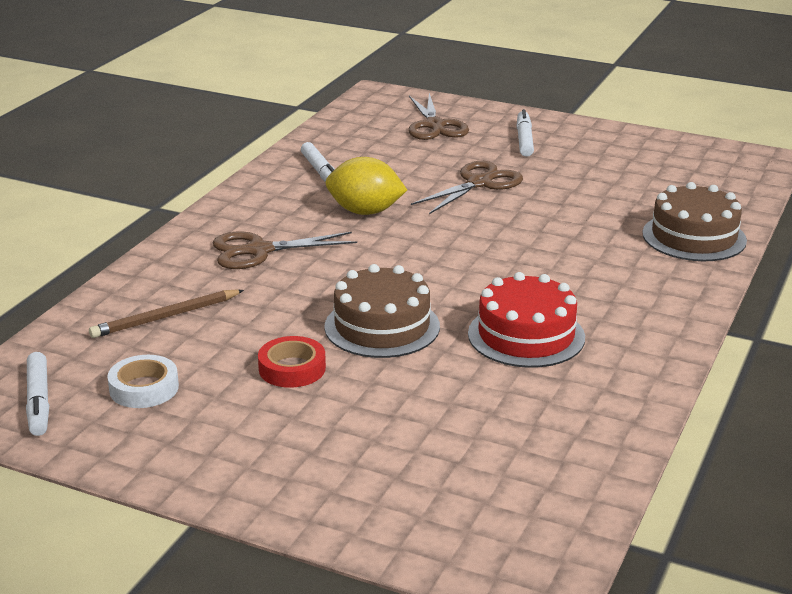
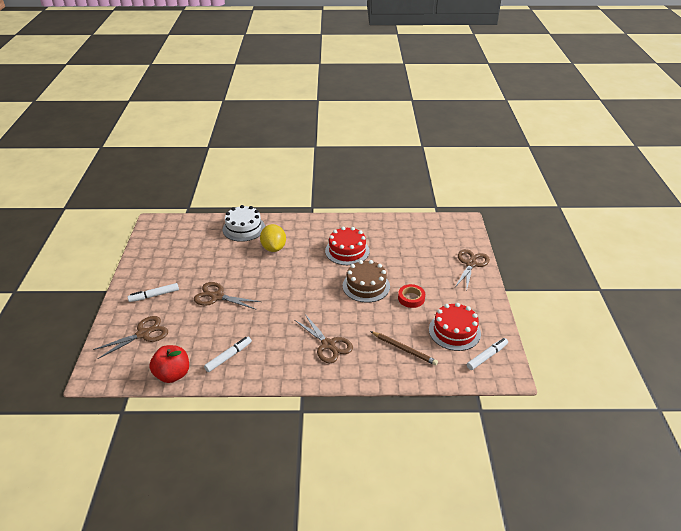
camera: 115 degrees left, 10 degrees up
white tape [107,355,179,408] -> red cake [429,303,481,351]
yellow lemon [326,157,407,215] -> yellow lemon moved to [260,224,286,252]
brown cake [643,182,747,261] -> white cake [223,205,265,242]
none -> red apple [149,345,189,383]
none -> brown scissors [455,249,490,290]

